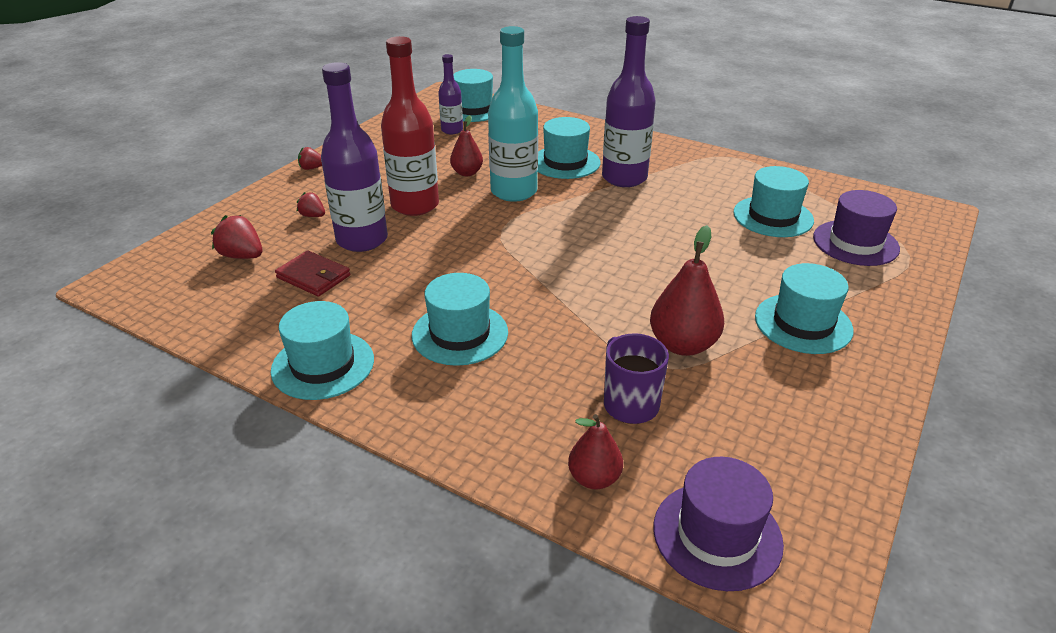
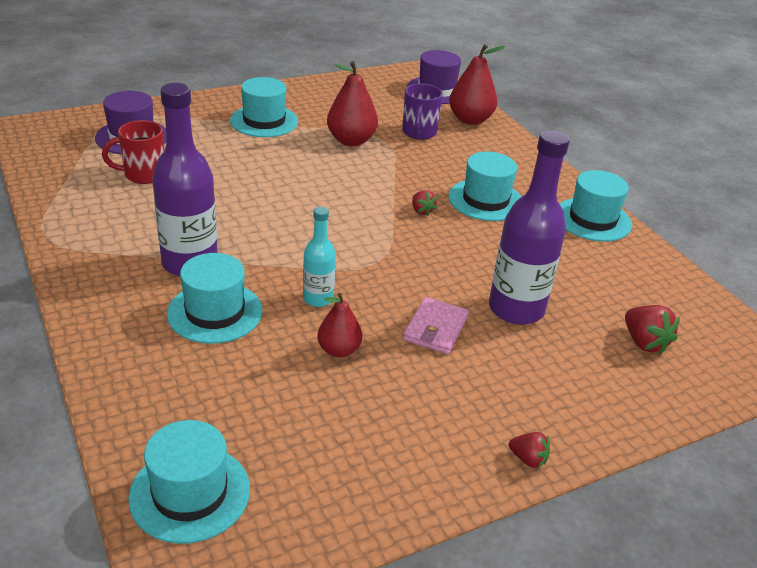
camera: 150 degrees left, 0 degrees up
red wallet [275,250,350,297] -> none
red strawberry [297,192,325,217] -> red strawberry moved to [412,190,437,216]
red bottle [381,36,439,216] -> pink wallet [403,297,469,354]
purple bottle [438,54,463,134] -> none
turquoise bottle [488,26,538,202] -> turquoise bottle [303,207,336,307], size x0.54
red pear [568,414,623,489] -> red pear [449,44,505,125], size x1.60
turquoise hat [733,166,814,237] -> red mug [102,120,164,184]

